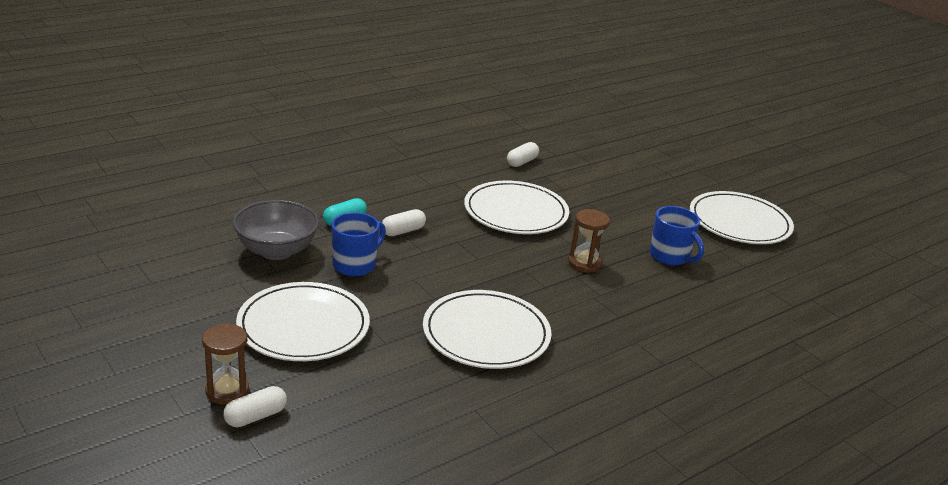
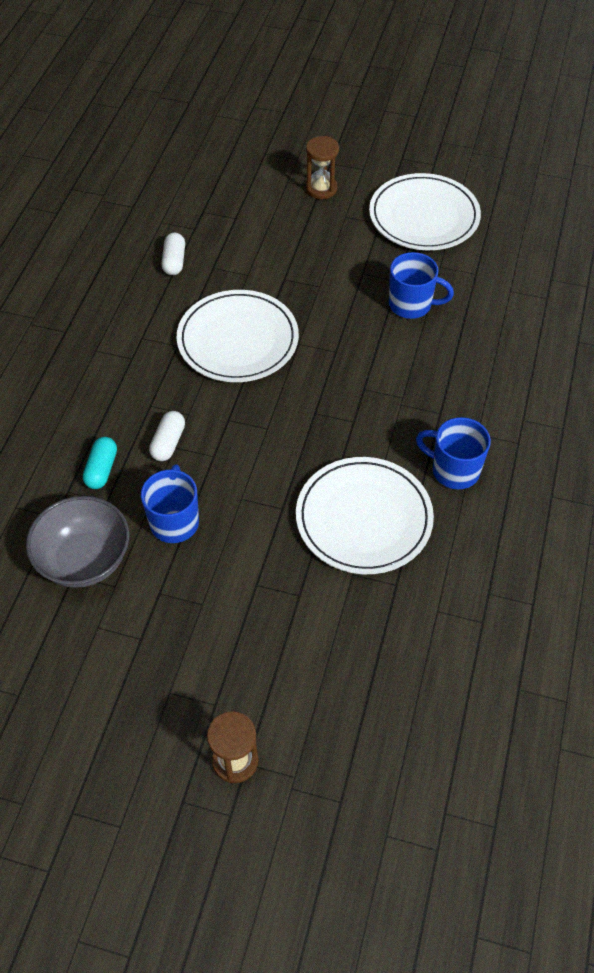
camera: 35 degrees left, 25 degrees up
white capsule [223,386,287,427] -> none
white plate [236,282,370,361] -> none
brown hourglass [568,209,610,273] -> brown hourglass moved to [306,136,339,199]
none -> blue mug [416,417,491,489]

